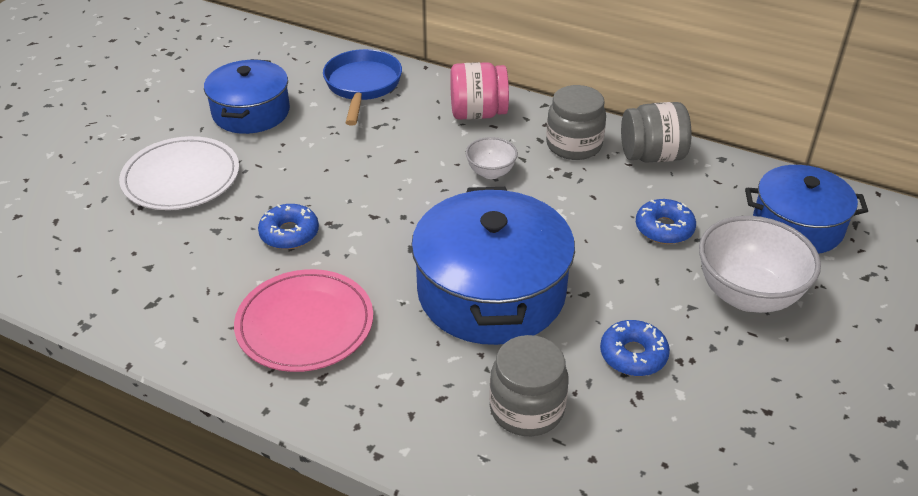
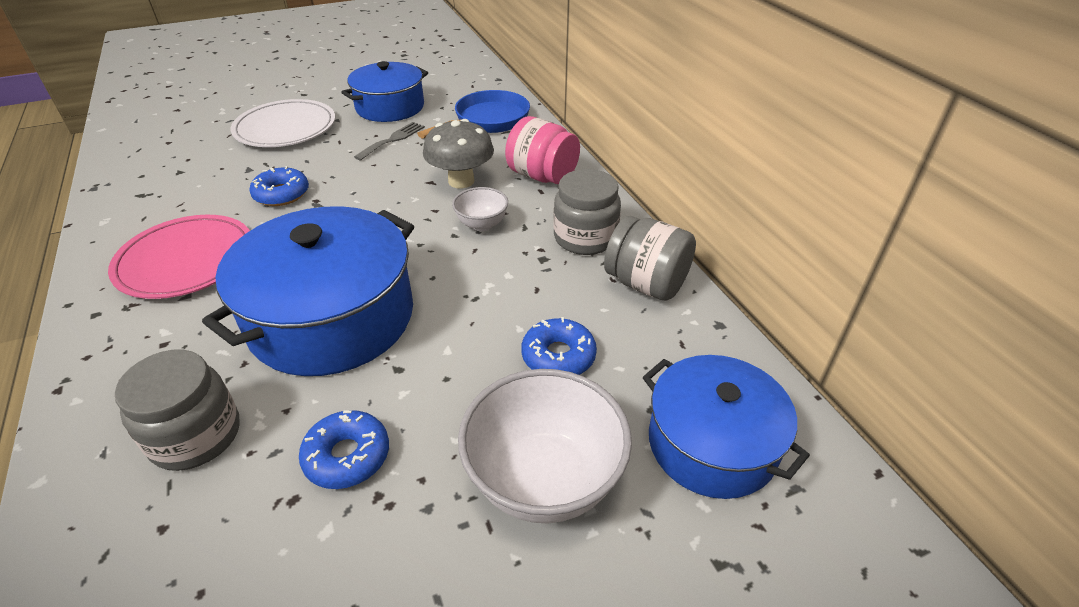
camera: 40 degrees right, 0 degrees up
none -> grey fork [354,122,425,161]
none -> grey mushroom [423,119,494,188]

